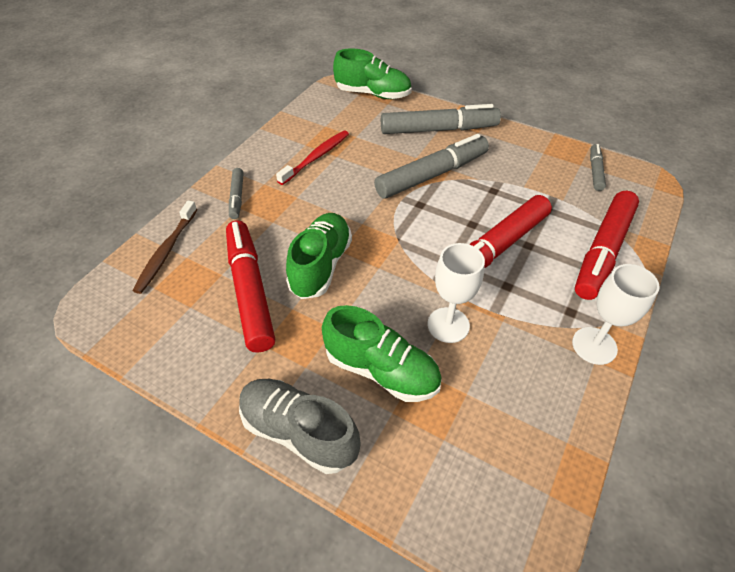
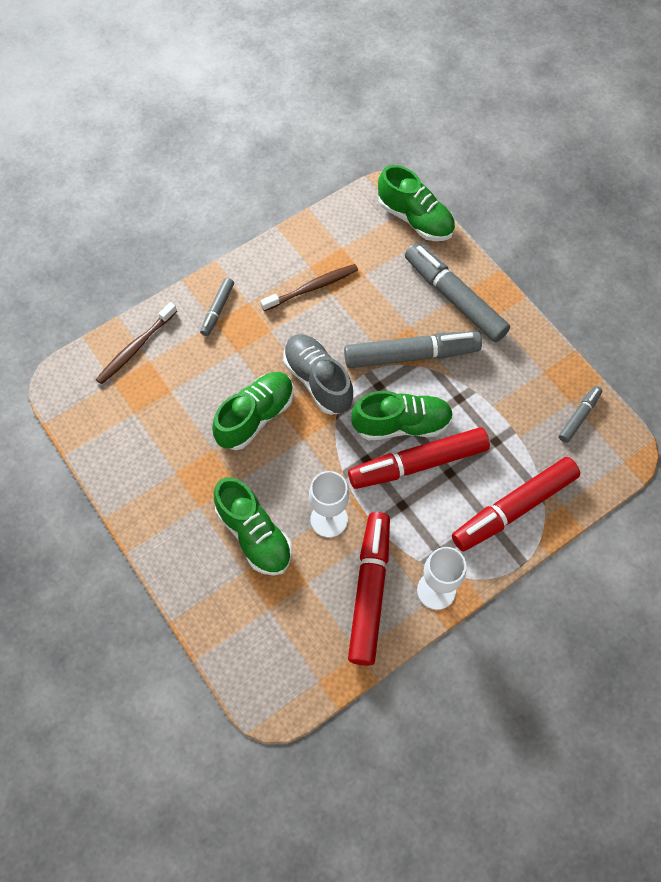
camera: 25 degrees right, 15 degrees up
red marker [226,220,275,353] -> red marker moved to [348,512,390,666]
grey shoe [239,379,361,474] -> grey shoe moved to [283,334,353,415]
red toothbrush [276,130,349,185] -> brown toothbrush [260,264,358,311]
grey marker [381,104,501,134] -> grey marker turned 150 degrees counterclockwise [405,243,510,342]
none -> green shoe [351,391,453,440]

